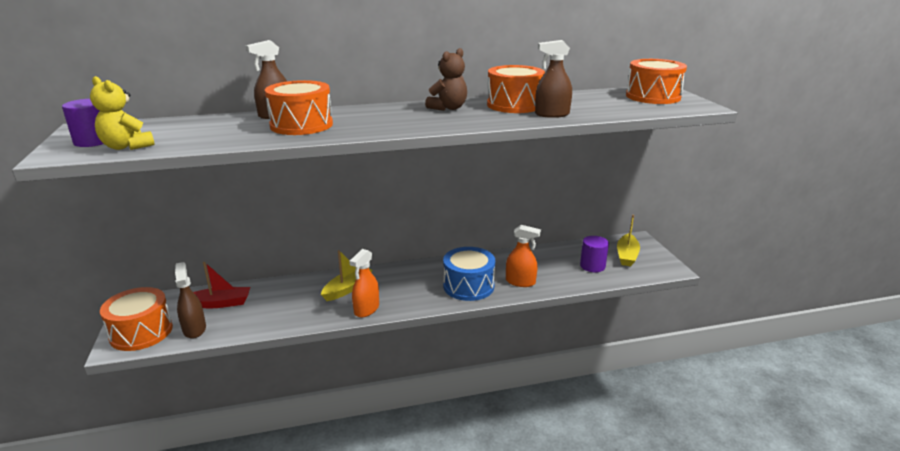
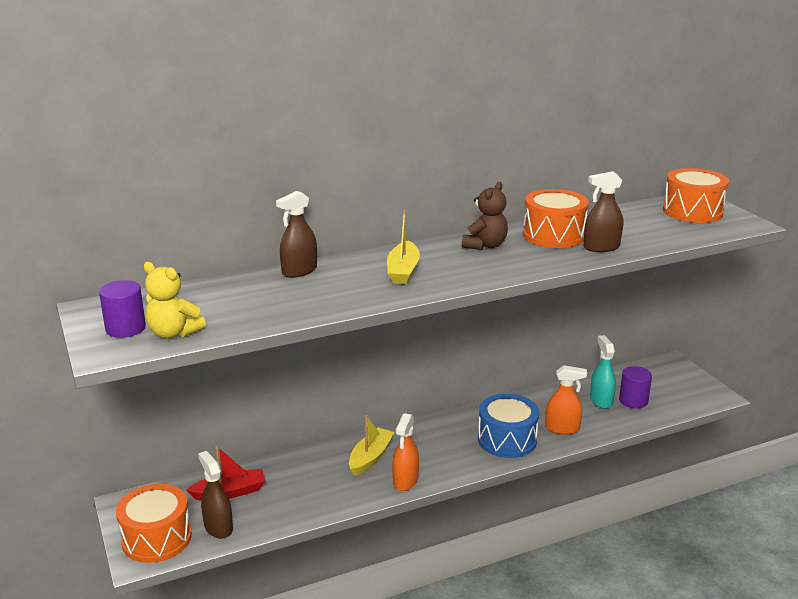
camera: 10 degrees left, 0 degrees up
orange drum [265,80,333,135] -> none
yellow boat [617,215,640,266] -> yellow boat moved to [387,210,420,284]
none -> turquoise spray bottle [590,335,616,409]

